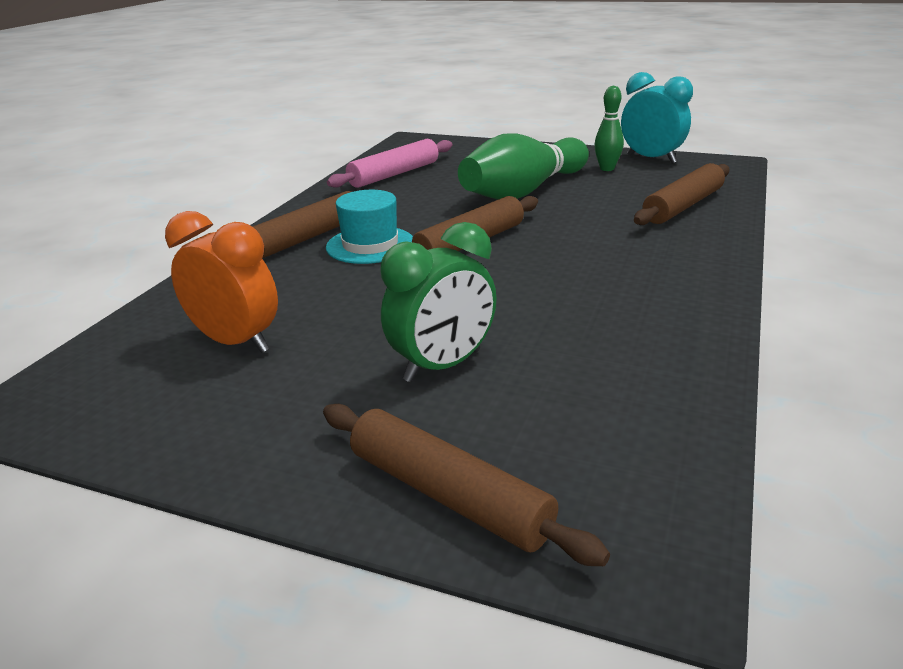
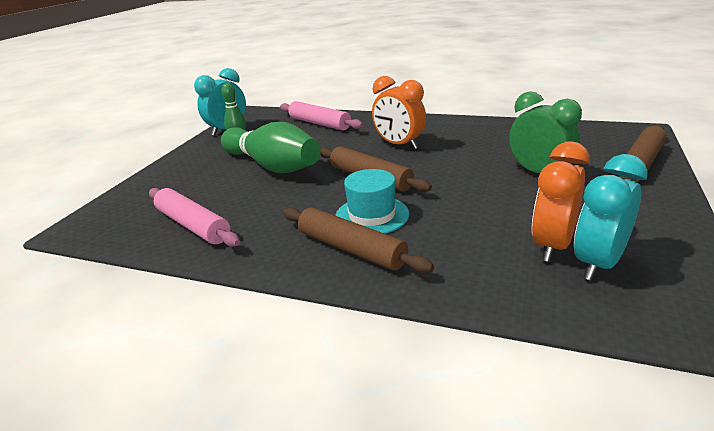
camera: 90 degrees left, 0 degrees up
brown rolling pin [634,163,730,225] -> pink rolling pin [280,101,363,131]
none -> orange clock [372,76,426,149]
none -> turquoise clock [574,154,648,281]

